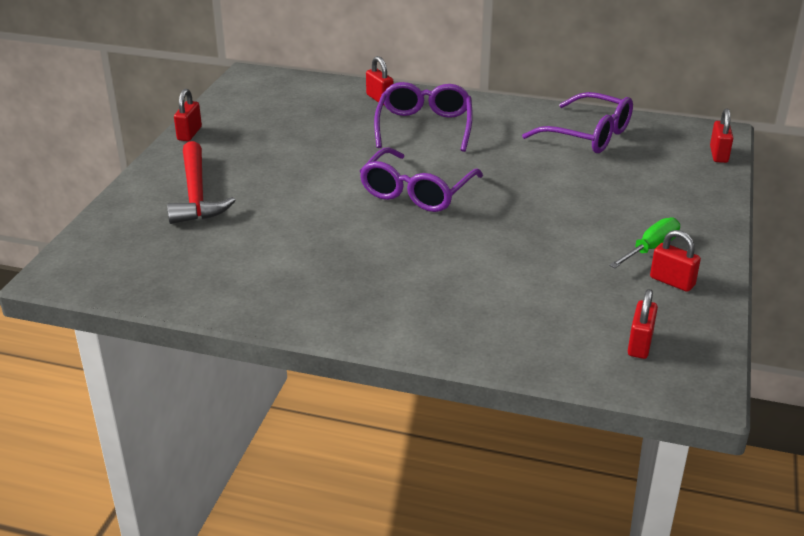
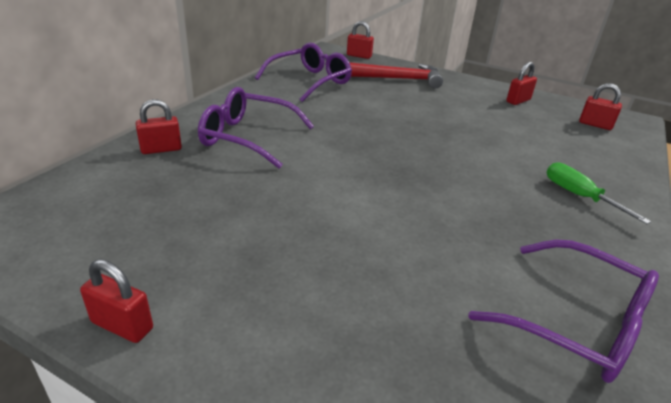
camera: 80 degrees left, 0 degrees up
red hammer [167,141,236,224] -> red hammer moved to [349,62,443,89]
purple glasses [360,147,483,212] -> purple glasses moved to [468,239,659,383]
green screwdriver [609,217,680,268] -> green screwdriver moved to [546,162,651,224]

